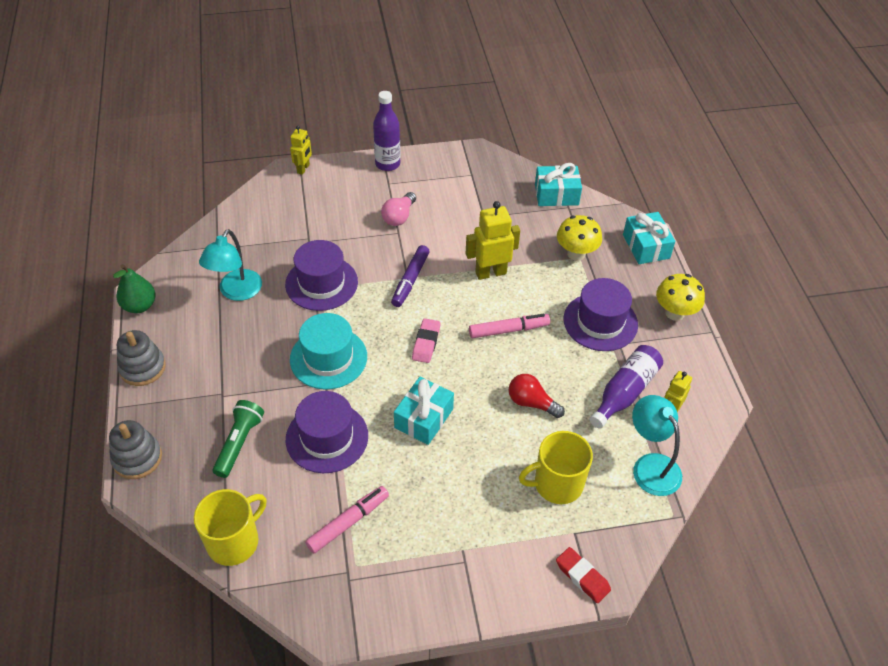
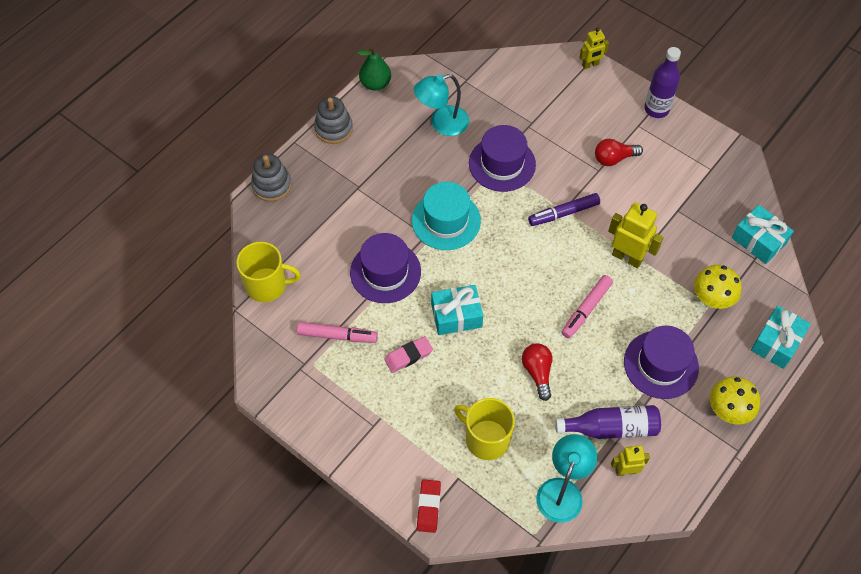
camera: 50 degrees right, 10 degrees up
green flashlight [213,400,264,478] -> none
pink light bulb [381,192,416,226] -> red light bulb [595,139,643,166]
pink eraser [412,318,440,363] -> pink eraser moved to [384,336,433,373]
pink marker [469,314,550,338] -> pink marker turned 90 degrees clockwise [562,275,613,339]

